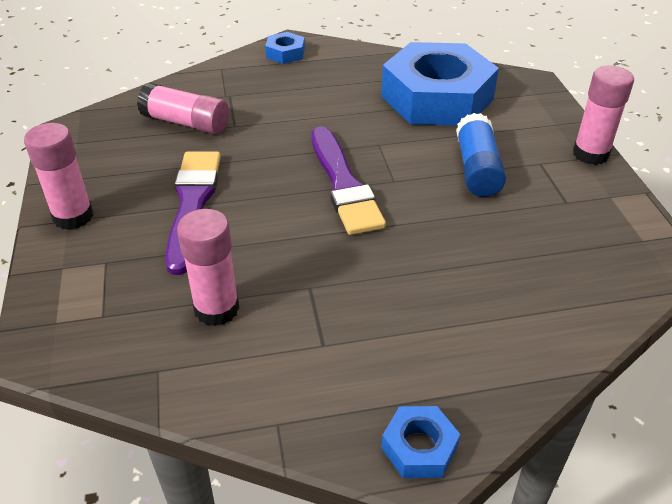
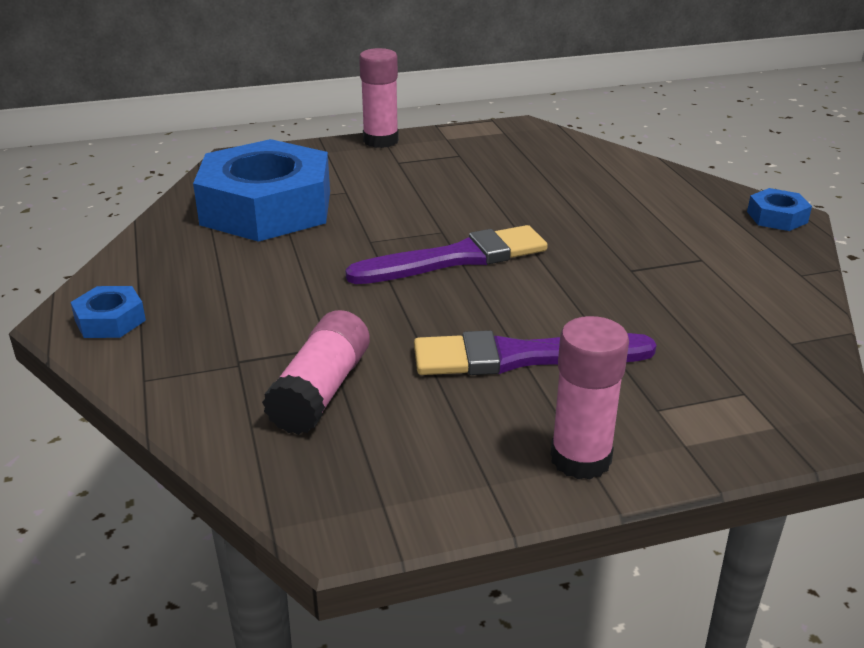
camera: 95 degrees left, 10 degrees down
pink glue stick [177,209,240,326] -> none
blue glue stick [456,113,506,197] -> none

